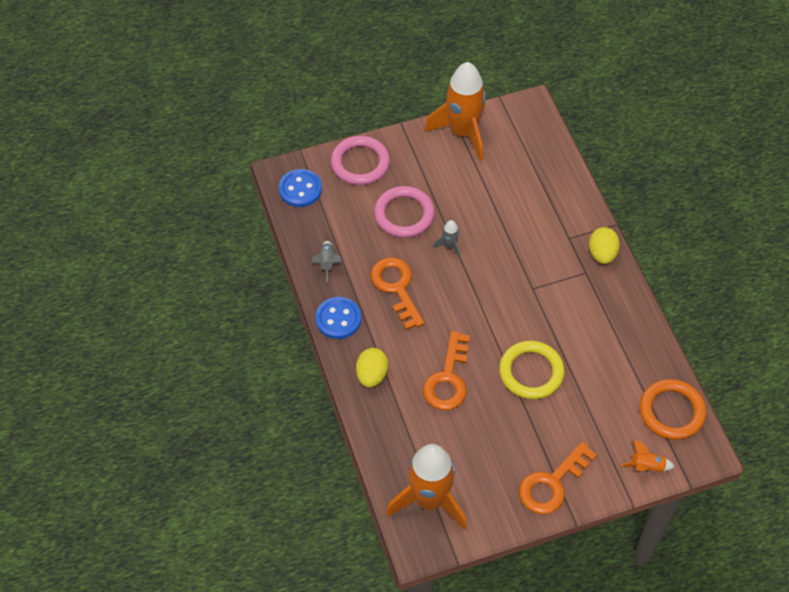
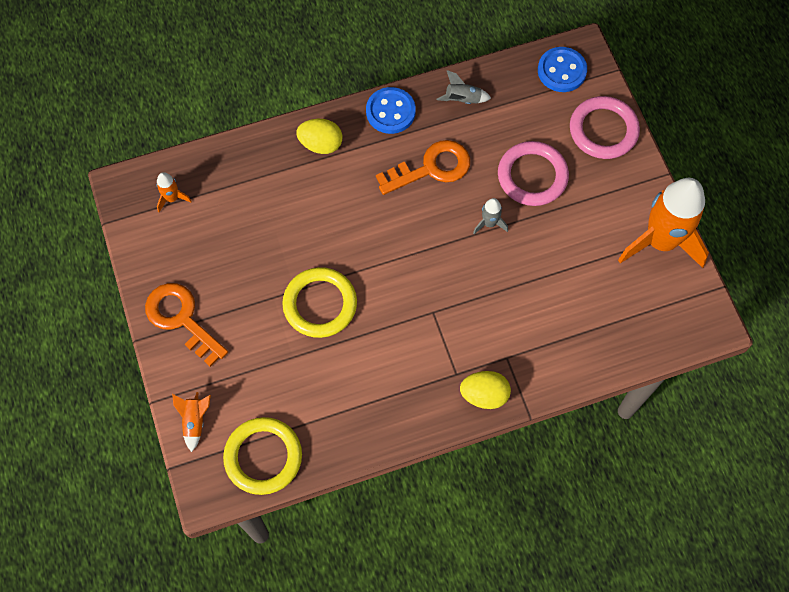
camera: 90 degrees right, 10 degrees up
orange rocket [386,444,467,530] -> orange rocket [157,172,192,212], size x0.41
orange key [423,331,470,410] -> none
orange ring [640,379,706,440] -> yellow ring [223,417,302,495]

